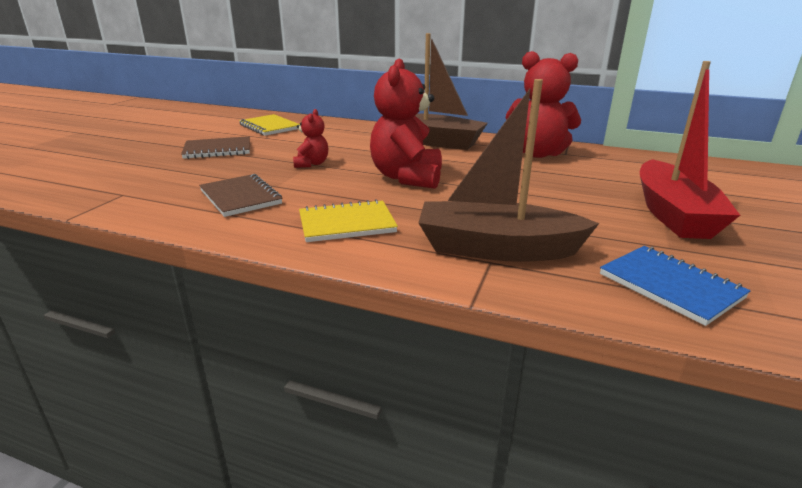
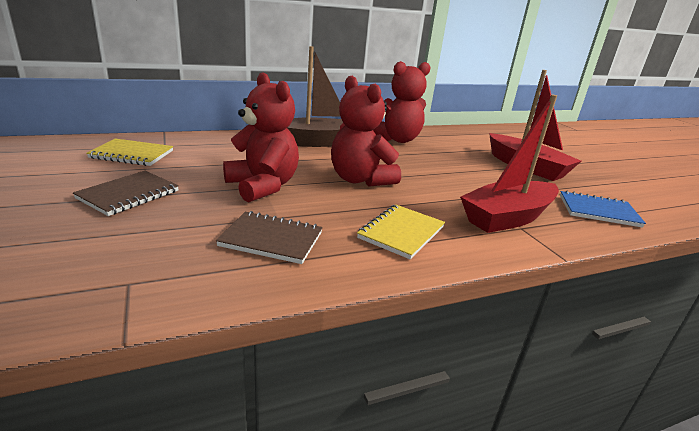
camera: 45 degrees left, 0 degrees up
red teddy bear [293,109,328,168] -> red teddy bear [223,72,299,202], size x1.95
brown boat [419,79,599,262] -> red boat [460,94,559,233]

